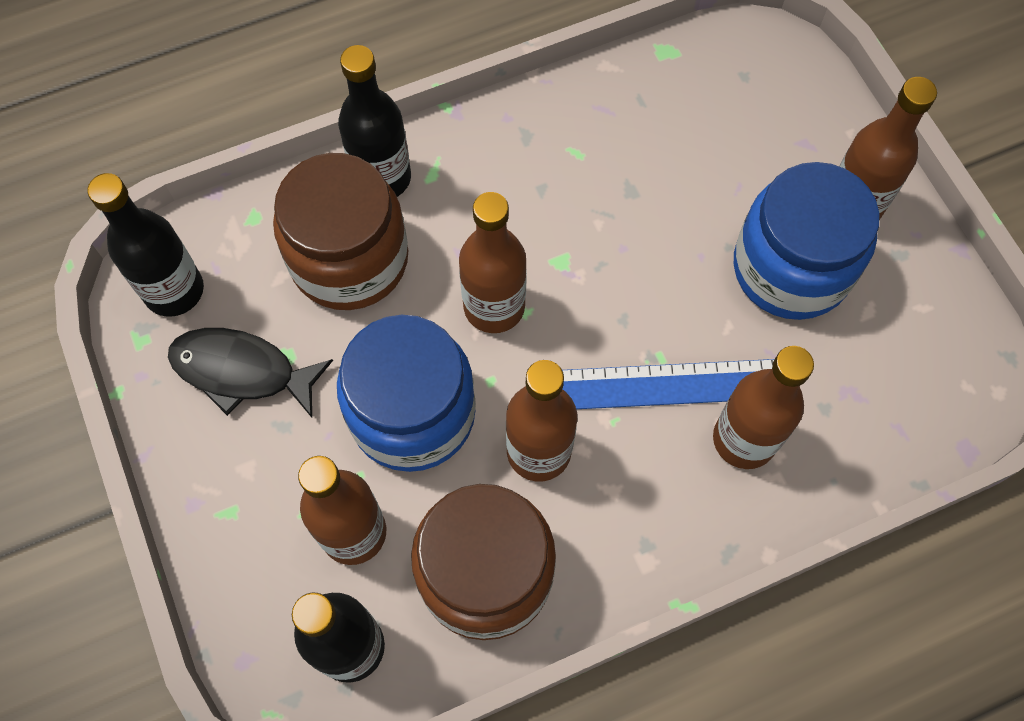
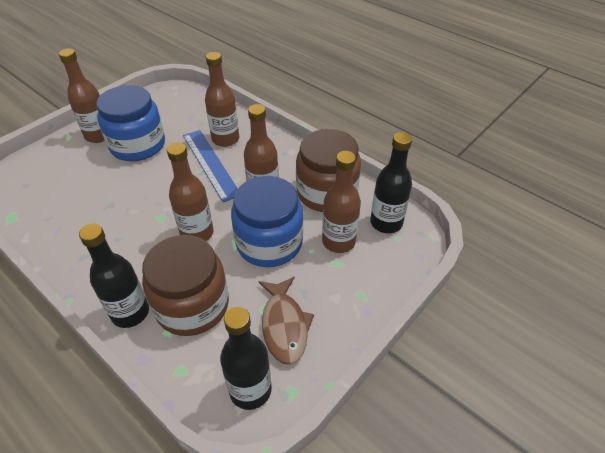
camera: 115 degrees left, 20 degrees down
black fish [168,328,333,418] -> brown fish [258,276,314,365]

